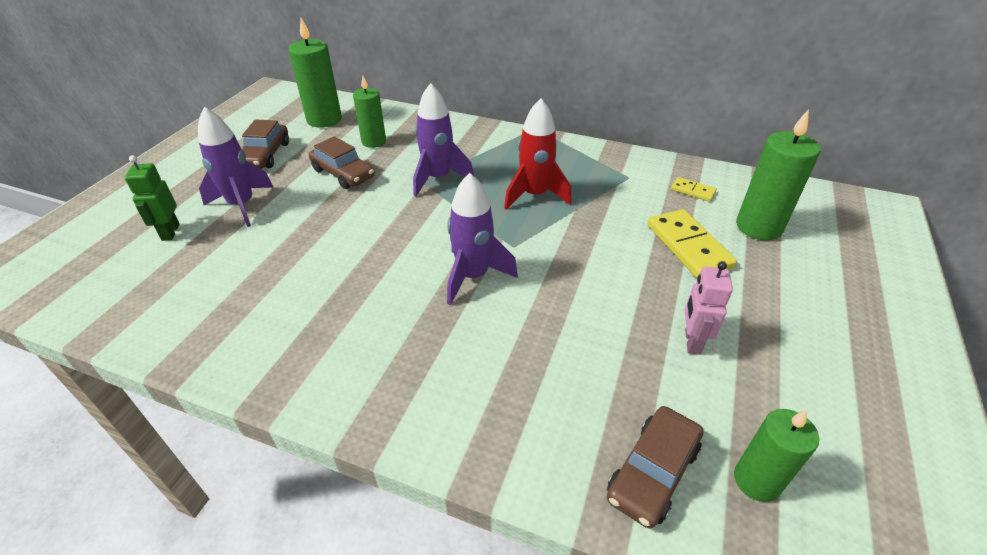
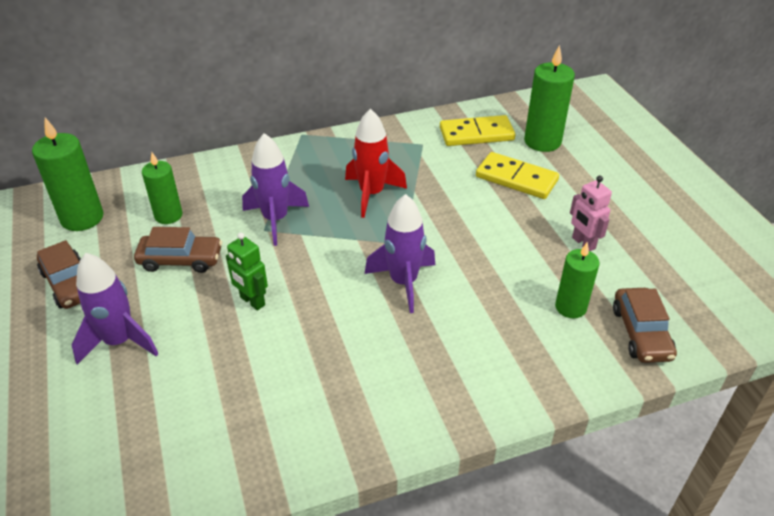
camera: 40 degrees left, 0 degrees up
green robot [124,155,180,241] -> green robot moved to [226,233,268,311]
yellow domino [671,177,717,202] -> yellow domino [440,115,516,146], size x1.97
green candle [734,409,819,502] -> green candle moved to [555,242,600,318]

